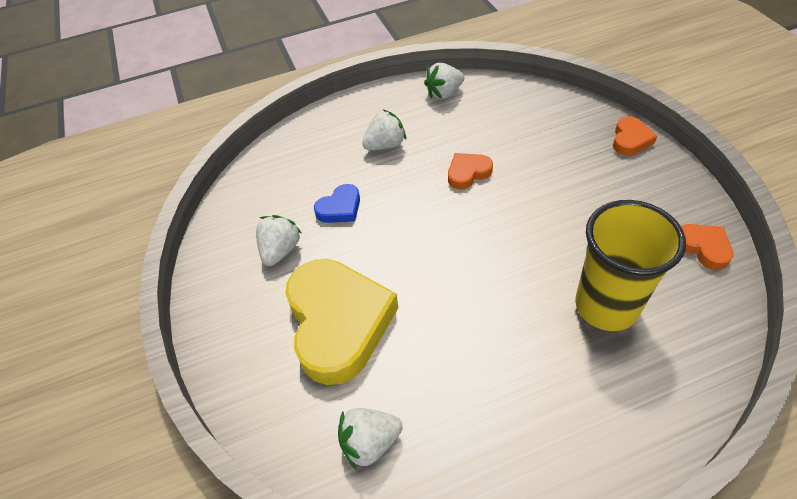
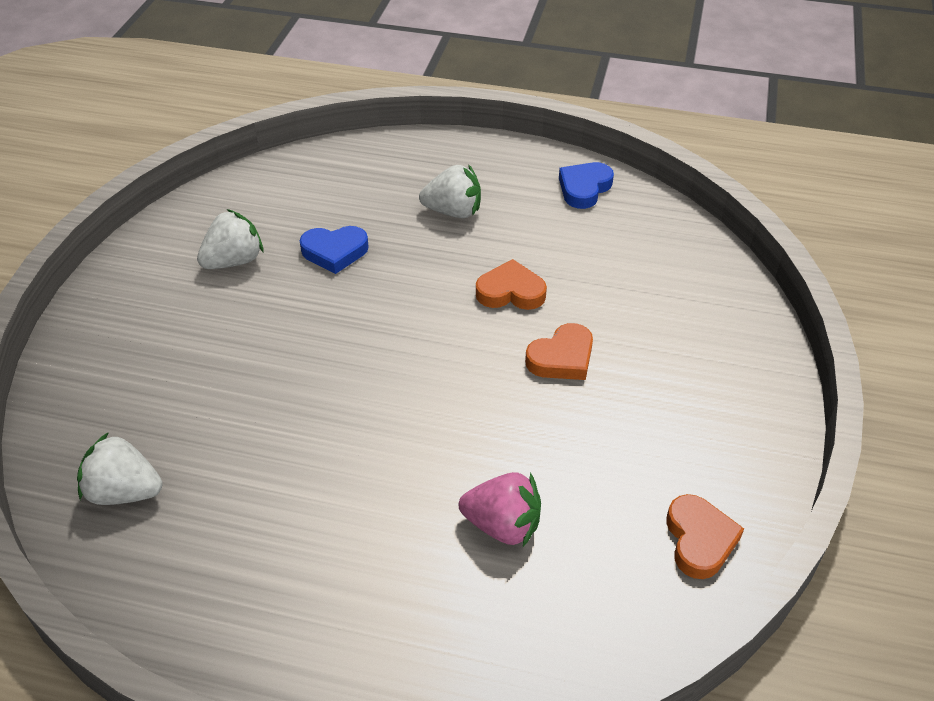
camera: 30 degrees right, 5 degrees down
yellow heart [285,259,399,385] -> none
white strawberry [424,63,464,99] -> blue heart [559,162,614,209]
yellow cup [575,200,686,331] -> pink strawberry [459,472,541,547]
orange heart [613,116,657,156] -> orange heart moved to [525,323,593,380]

